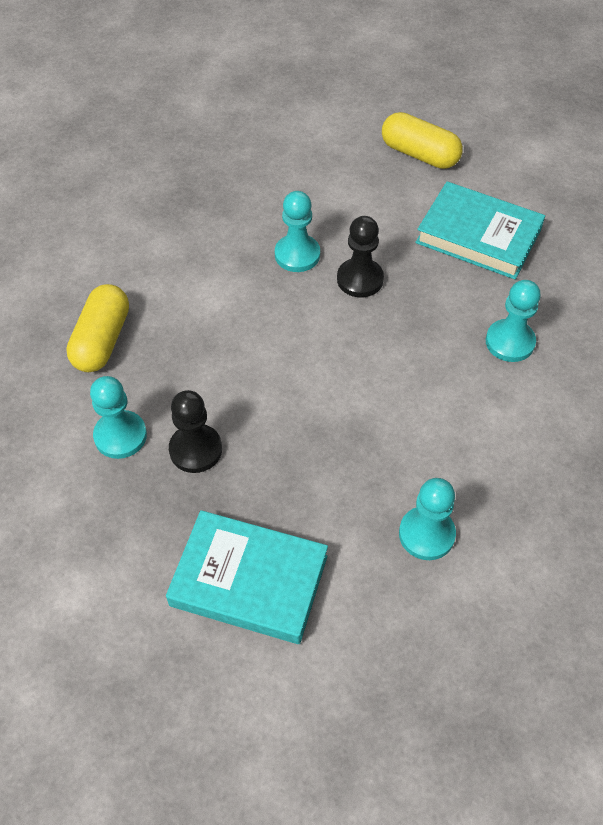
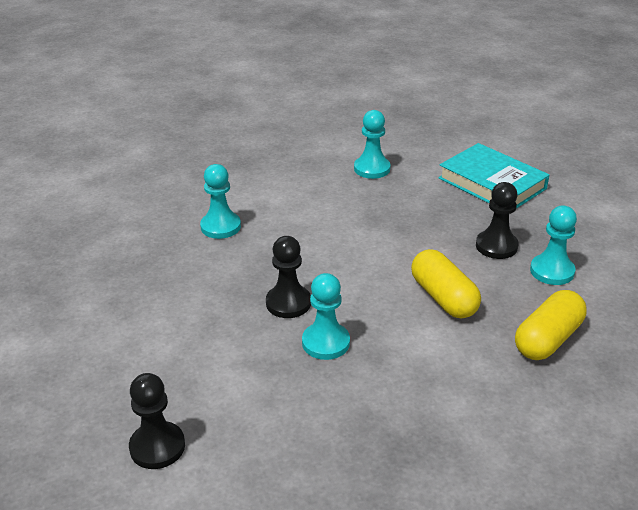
camera: 150 degrees left, 20 degrees down
yellow capsule [382,112,463,169] -> yellow capsule moved to [411,249,481,318]
turquoise book [415,181,545,279] -> none
none -> black pawn [129,373,185,469]

